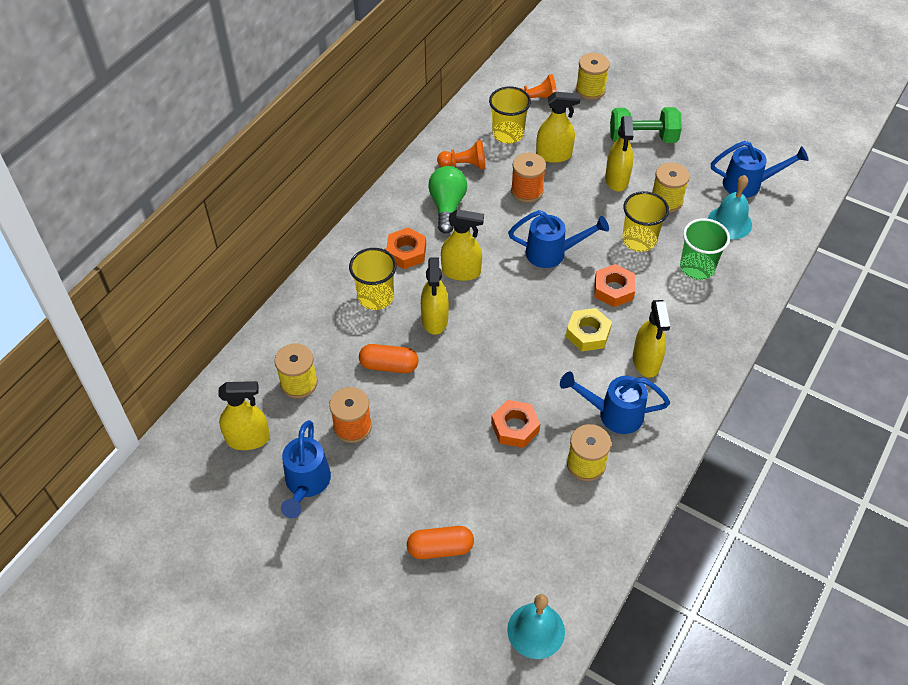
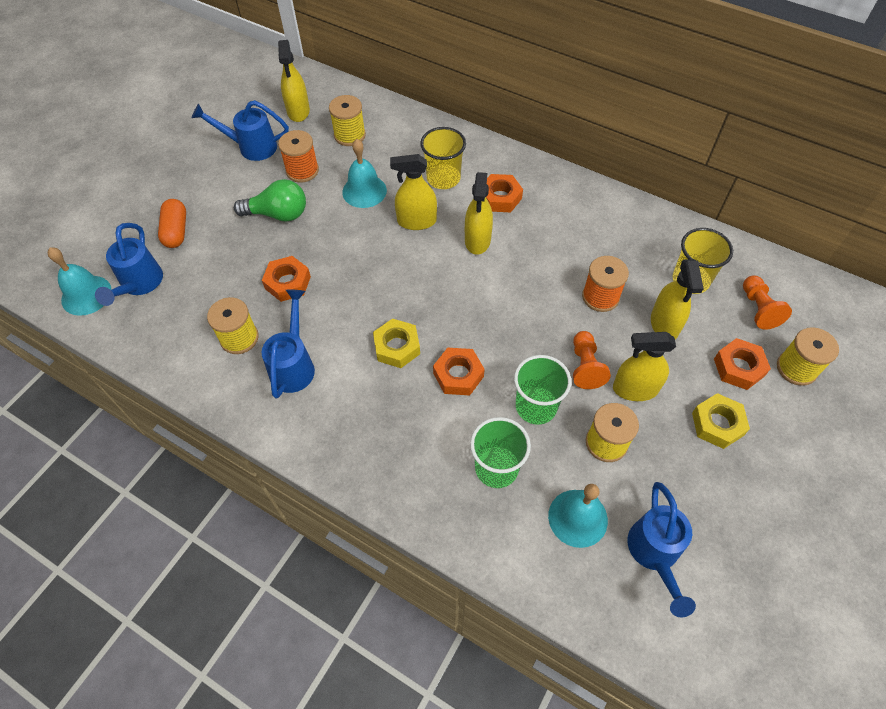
camera: 90 degrees right, 5 degrees up
orange capsule [359,344,418,373] -> turquoise bell [342,139,387,208]
green light bulb [428,166,467,234] -> green light bulb moved to [234,179,306,222]
orange pawn [437,140,486,169] -> orange pawn moved to [573,331,611,389]
blue watering can [508,210,609,268] -> blue watering can moved to [95,223,163,306]
green dumbbell [610,107,682,143] -> yellow nut [692,393,750,449]
yellow cup [622,191,669,252] -> green cup [514,355,571,425]
yellow spray bottle [633,300,670,378] -> none
none -> orange nut [714,338,771,390]

